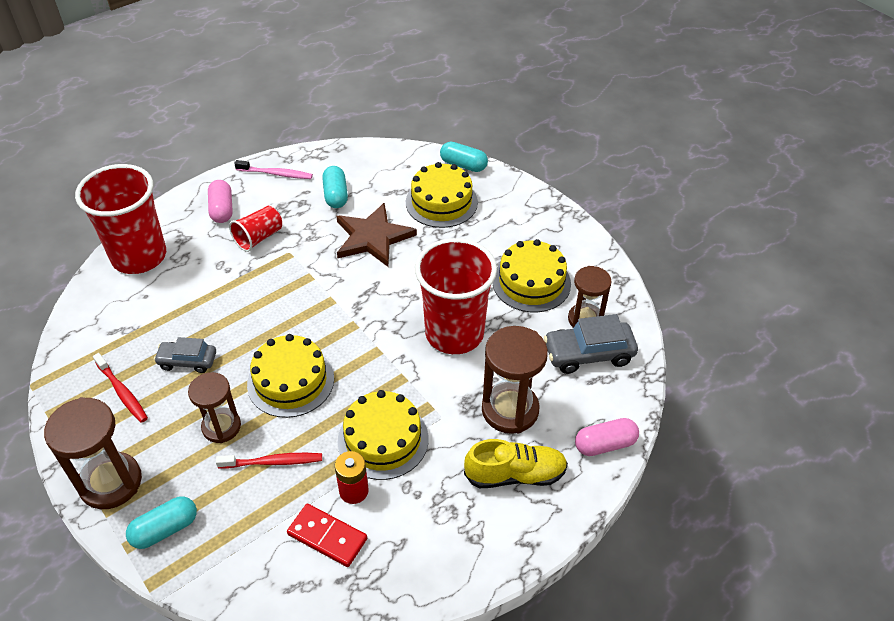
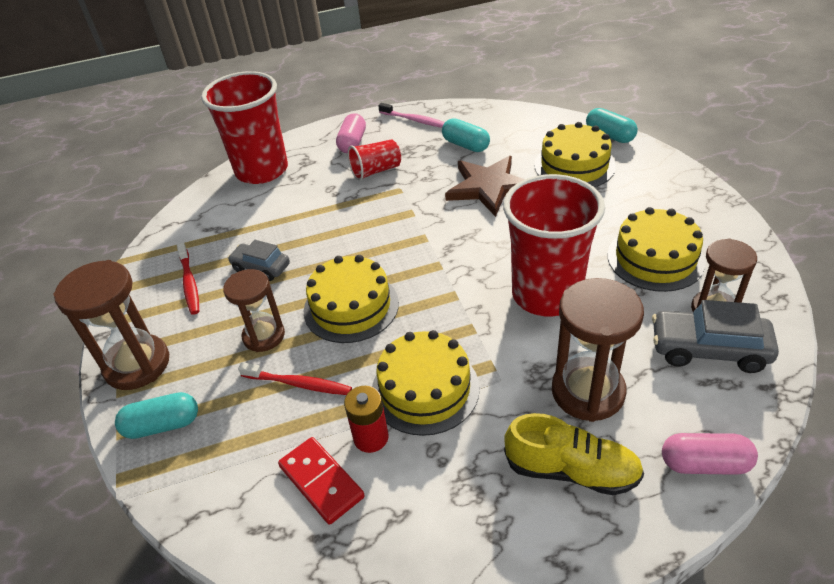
camera: 25 degrees right, 5 degrees down
turquoise capsule [322,166,348,208] -> turquoise capsule turned 60 degrees counterclockwise [442,118,490,152]

